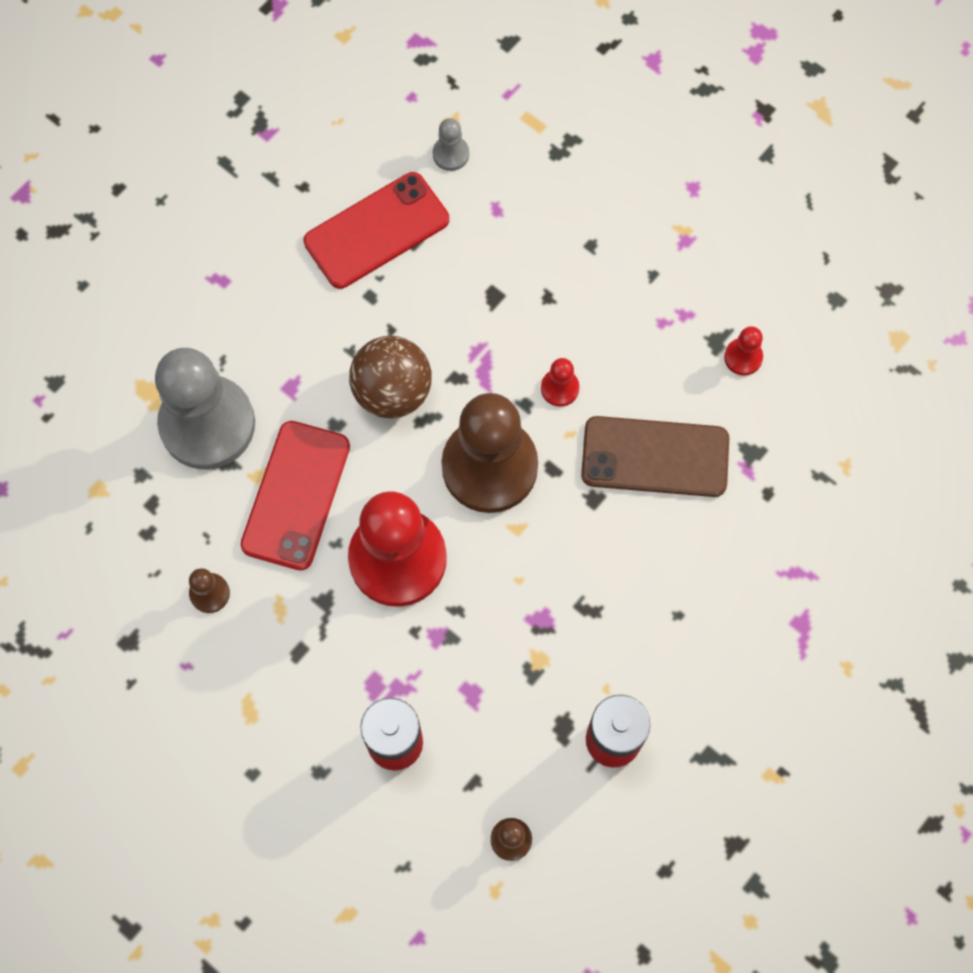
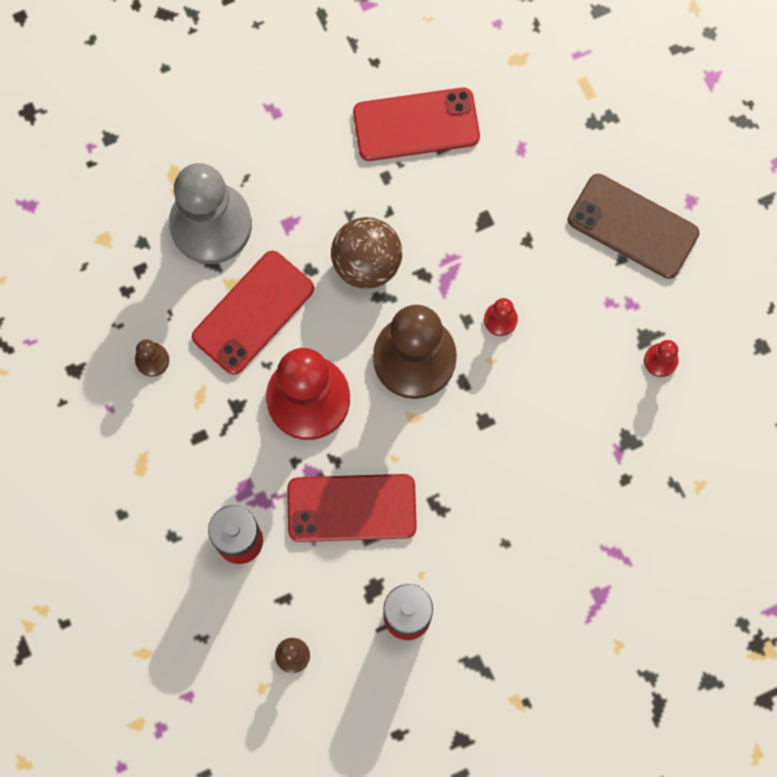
camera: 25 degrees right, 5 degrees up
grey pawn [433,118,469,171] -> none
brown phone [581,416,729,497] -> brown phone moved to [568,174,699,279]
none -> red phone [287,474,417,542]

